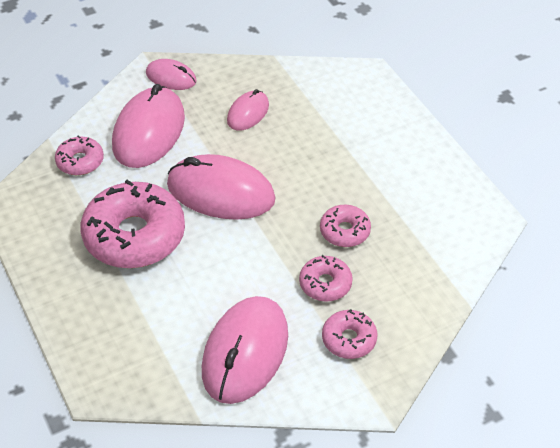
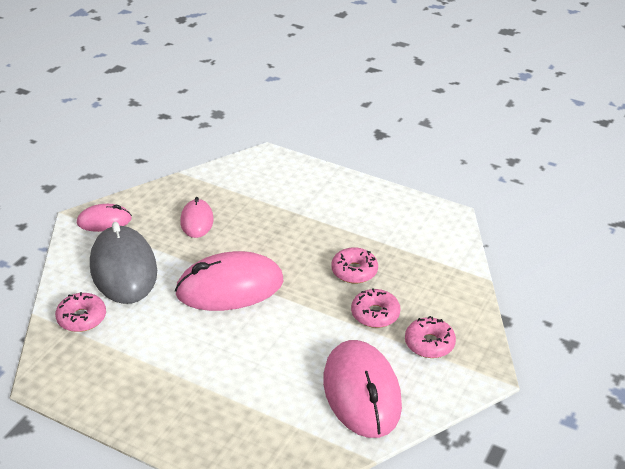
camera: 35 degrees left, 10 degrees down
pink donut [80,180,185,268] -> none
pink mouse [112,84,185,168] -> grey mouse [90,222,157,304]

